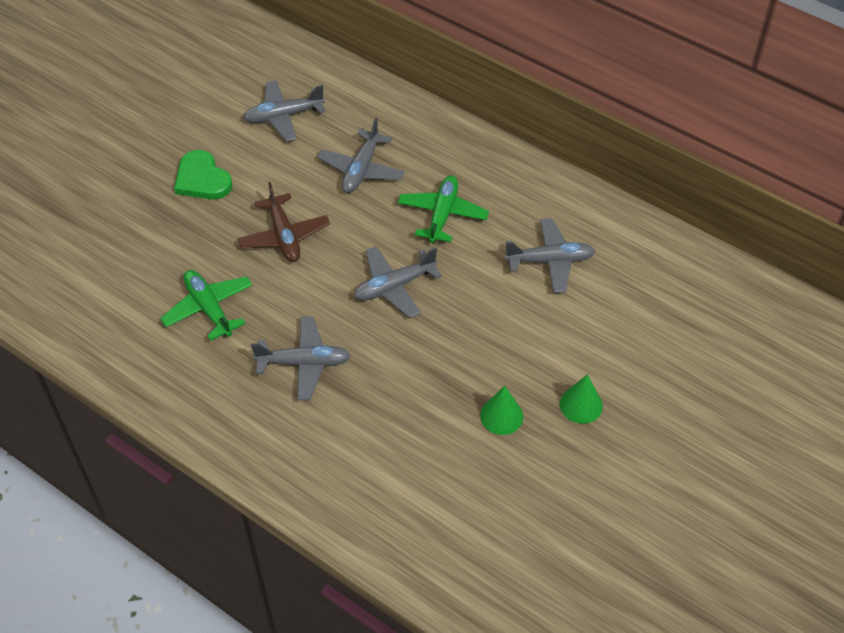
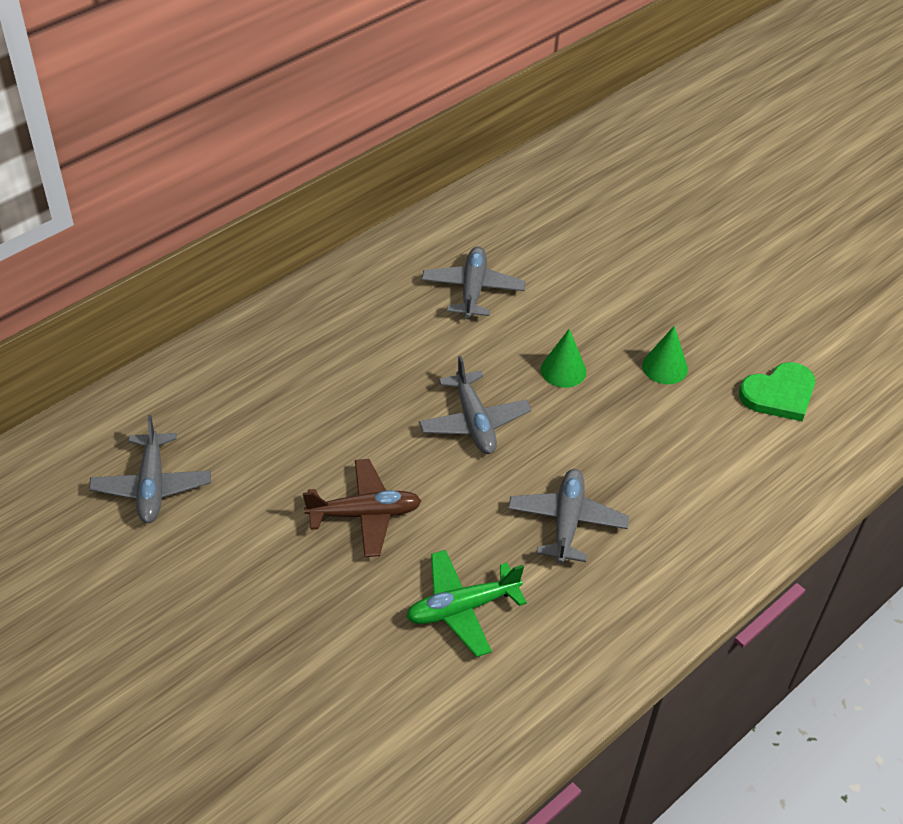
camera: 80 degrees left, 5 degrees down
green heart [174,150,232,199] -> green heart moved to [739,362,815,421]
grey plane [318,118,404,193] -> none
green plane [398,175,489,243] -> none
green cone [560,374,603,424] -> green cone moved to [541,329,586,388]

